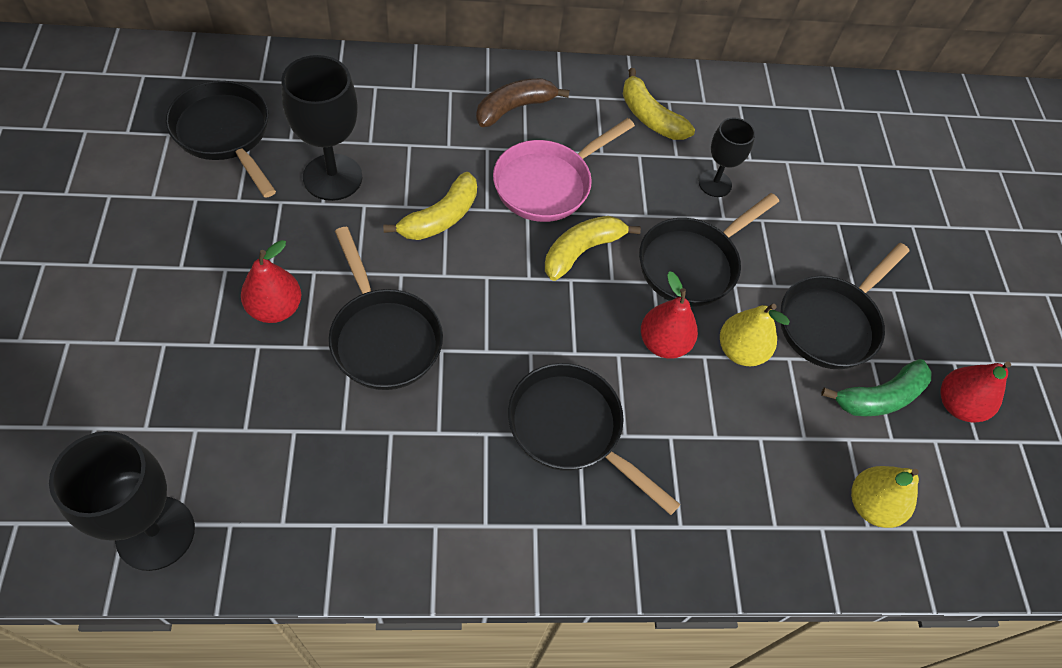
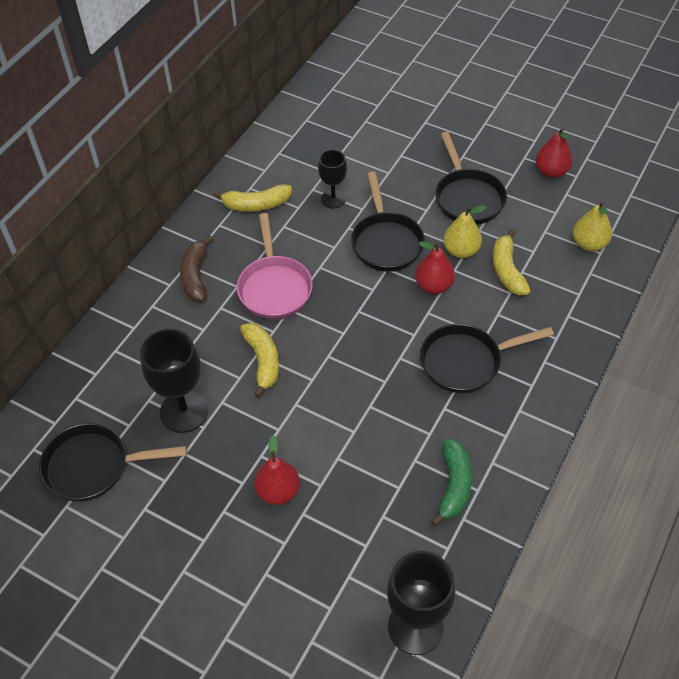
camera: 50 degrees left, 5 degrees down
black pan [329,227,443,390] -> none
yellow banana [545,216,641,281] -> yellow banana moved to [493,229,531,295]
green banana [821,359,931,416] -> green banana moved to [431,438,472,526]

